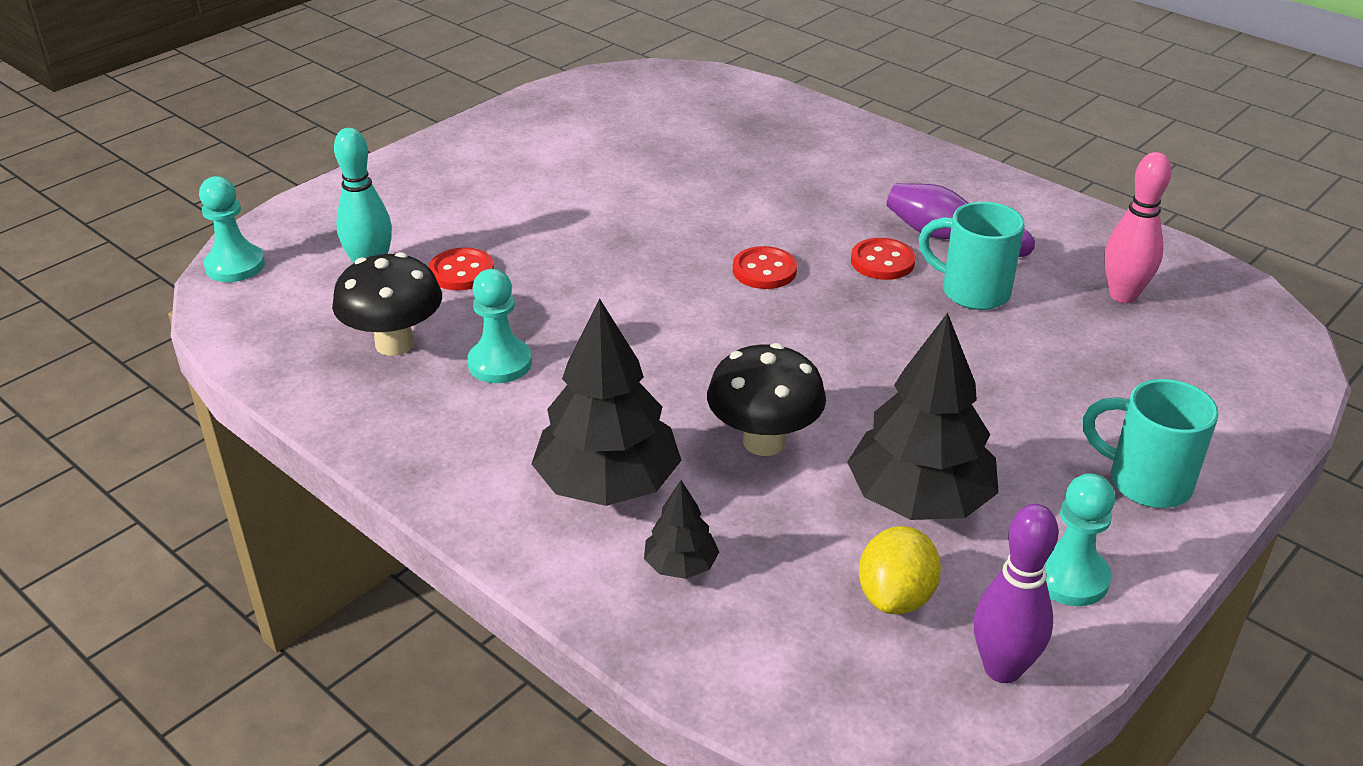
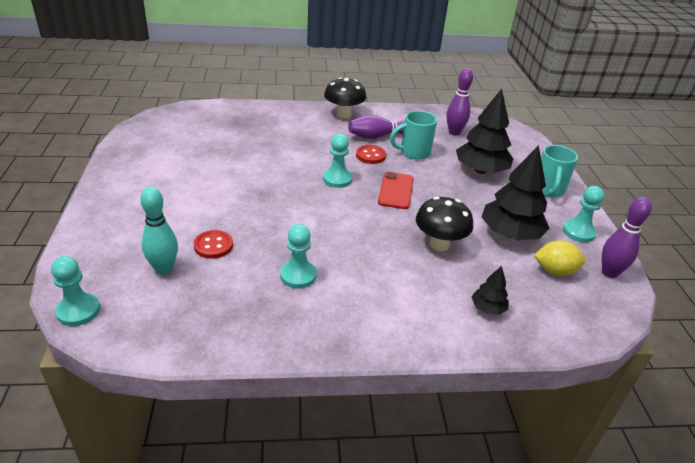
camera: 50 degrees left, 0 degrees up
black mushroom [332,252,442,356] -> black mushroom moved to [324,77,366,119]
black tree [532,298,682,506] -> black tree moved to [456,89,513,174]
red button [733,246,797,289] -> turquoise pawn [323,134,352,188]
yellow lemon [859,526,941,614] -> yellow lemon turned 60 degrees counterclockwise [534,240,586,276]
turquoise mug [1082,379,1219,508] -> turquoise mug turned 60 degrees counterclockwise [541,145,578,197]
pink bowling pin [1104,152,1171,303] -> purple bowling pin [447,68,473,136]
none -> red phone [378,172,414,209]

